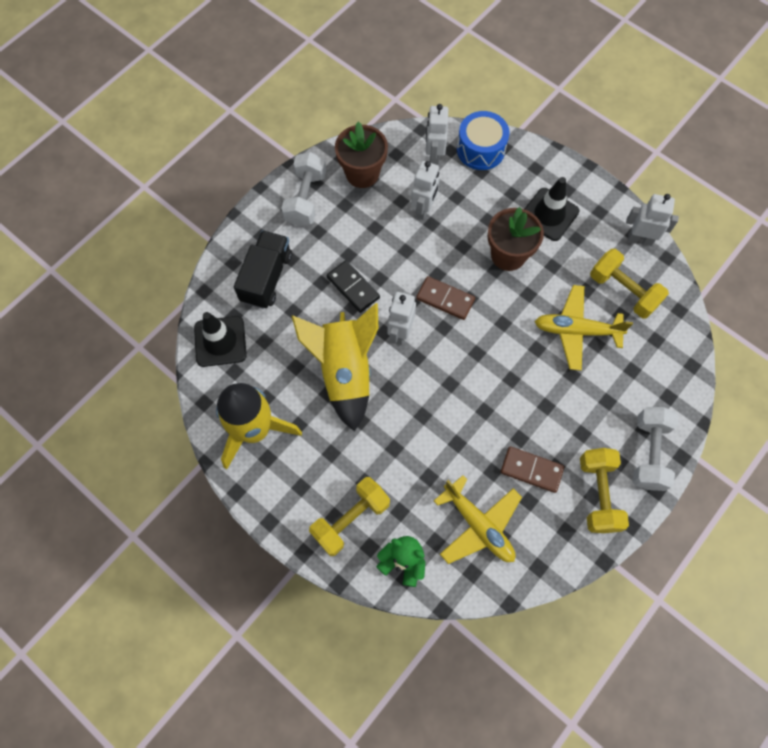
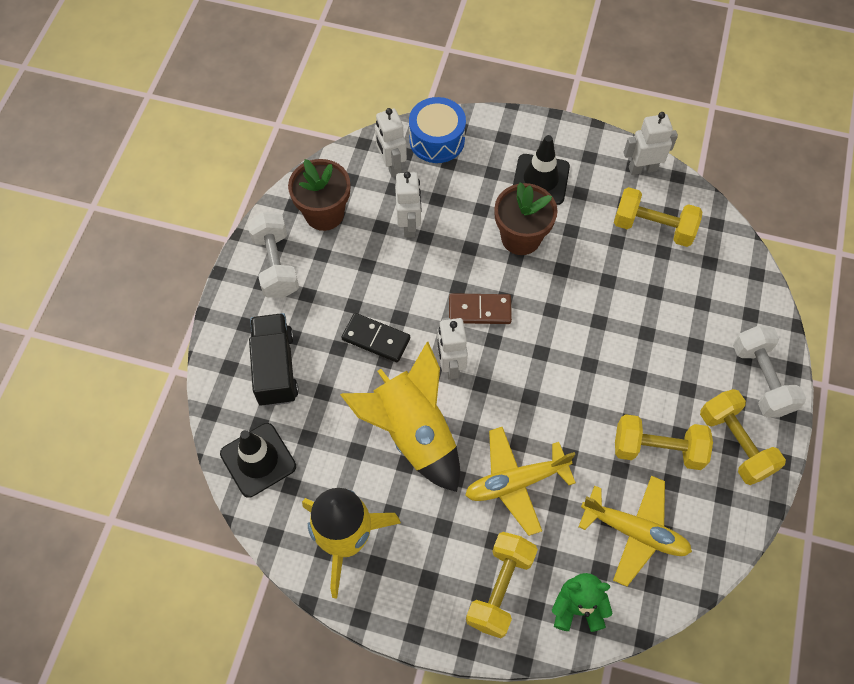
camera: 25 degrees left, 5 degrees down
brown domino [501,446,564,493] -> yellow dumbbell [615,414,713,470]
yellow plane [535,285,633,371] -> yellow plane moved to [465,427,576,536]

